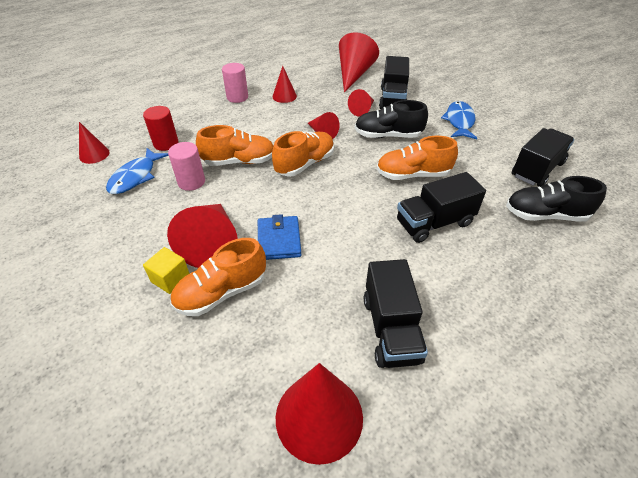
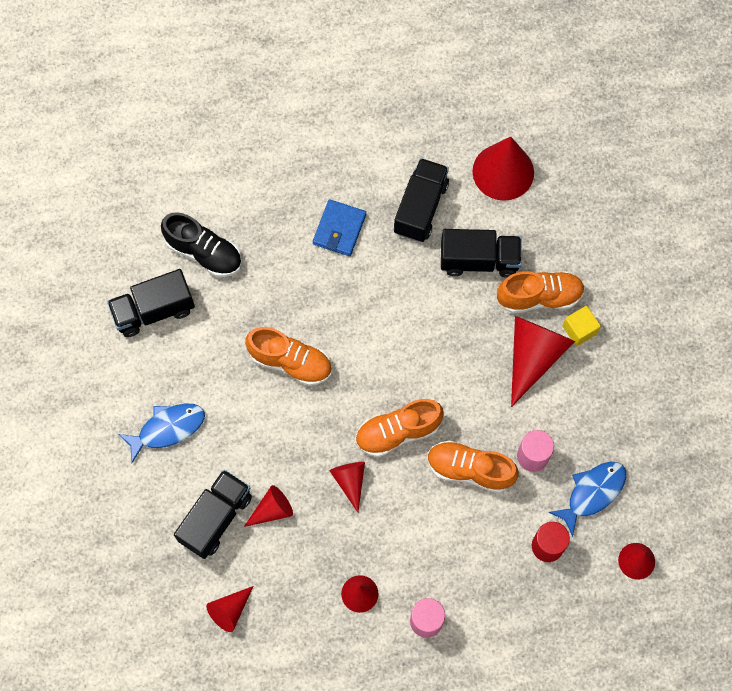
camera: 155 degrees left, 25 degrees up
blue wallet [258,214,301,260] -> blue wallet moved to [313,199,366,256]
red cone [339,32,379,93] -> red cone [206,586,254,632], size x0.55
black shoe [355,100,428,138] -> none
black truck [397,172,486,243] -> black truck moved to [441,229,522,278]
blue fish [441,101,477,139] -> blue fish turned 150 degrees counterclockwise [118,404,205,463]

